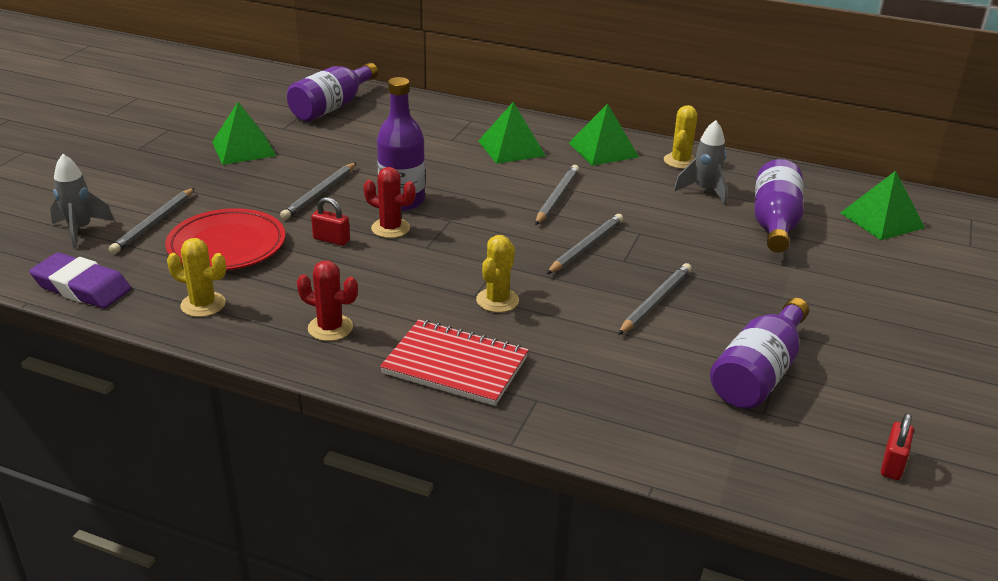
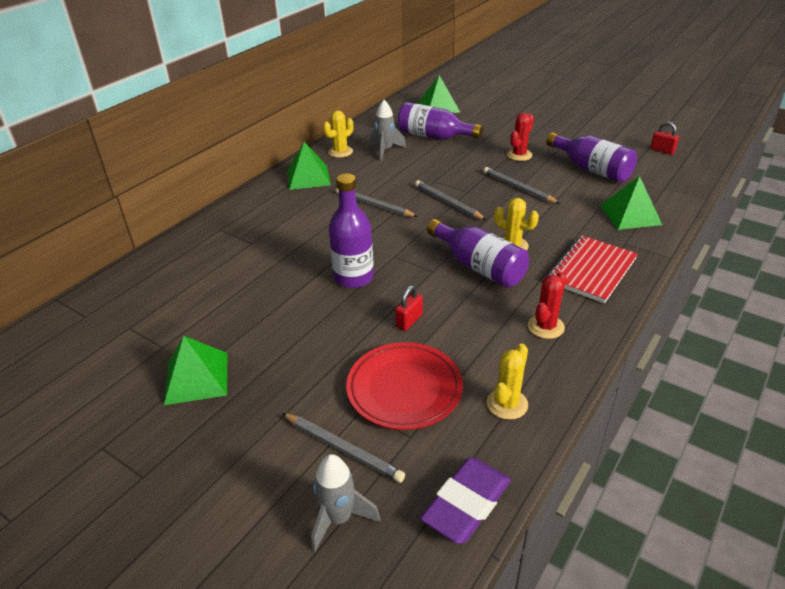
camera: 75 degrees left, 5 degrees up
grey pencil [280,162,356,220] -> none
purple bottle [287,63,378,122] -> purple bottle moved to [427,219,529,288]
red cactus [364,167,416,238] -> red cactus moved to [507,113,534,161]
green pyramid [478,102,546,164] -> green pyramid moved to [600,176,662,230]
yellow cactus [664,105,698,169] -> yellow cactus turned 75 degrees counterclockwise [323,110,354,158]

